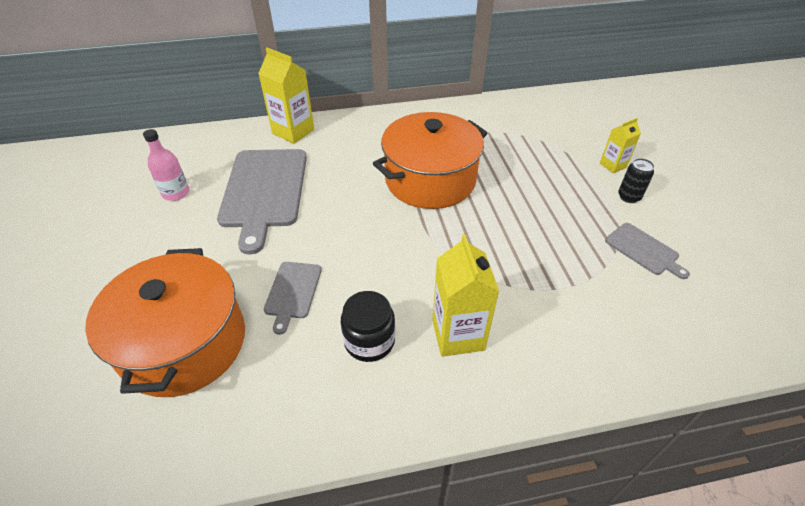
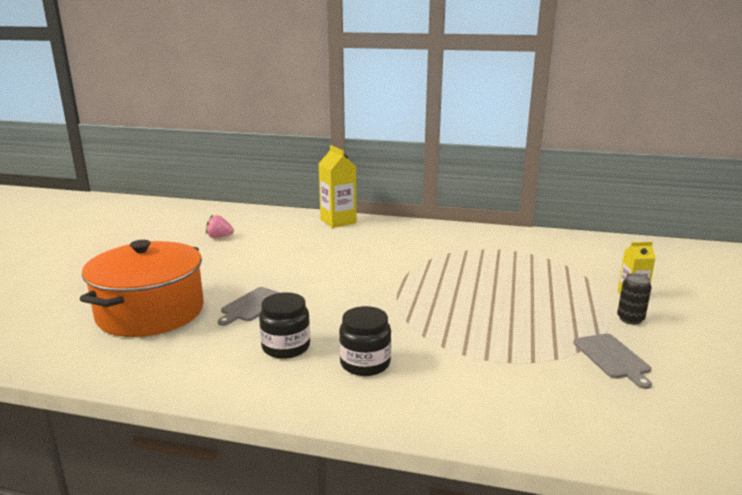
camera: 25 degrees right, 25 degrees down
pink bottle [143,129,189,201] -> pink strawberry [206,215,234,238]
grey cutting board [217,149,307,255] -> none
orange pot [373,112,488,209] -> none
yellow carton [432,234,499,357] -> black jar [339,306,391,376]

